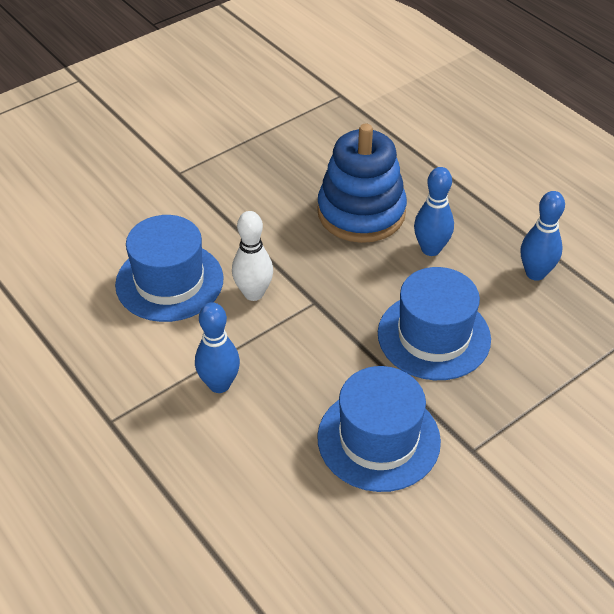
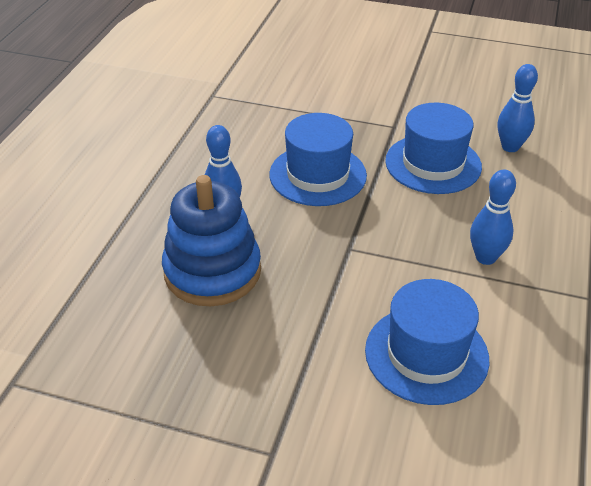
camera: 125 degrees left, 5 degrees down
white bowling pin [232,211,273,301] -> none
blue bowling pin [521,191,565,281] -> blue bowling pin moved to [498,64,538,152]

